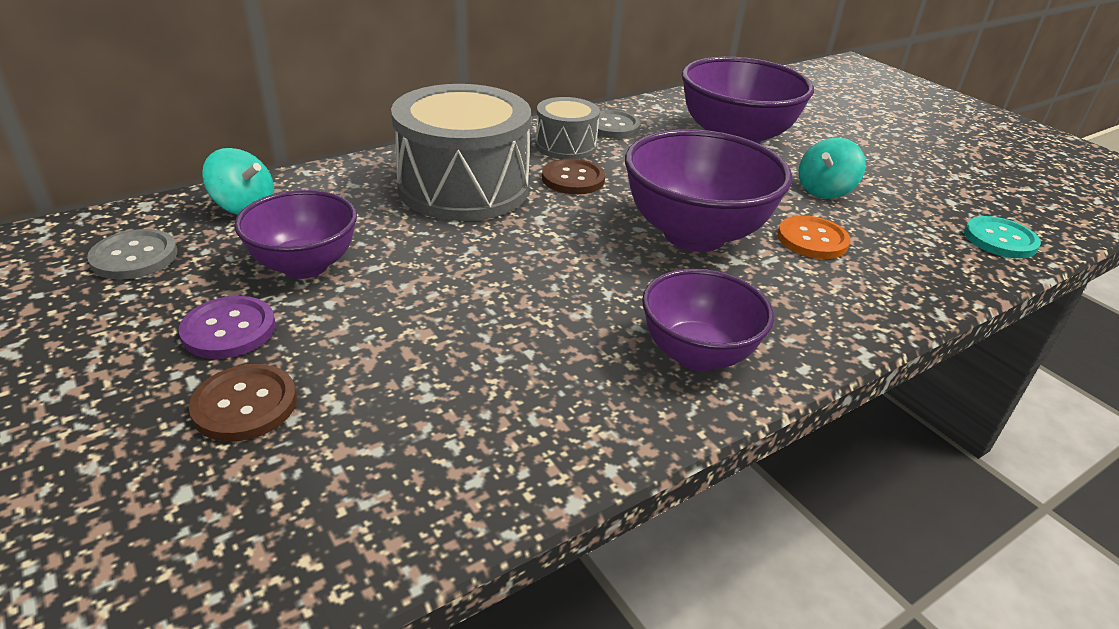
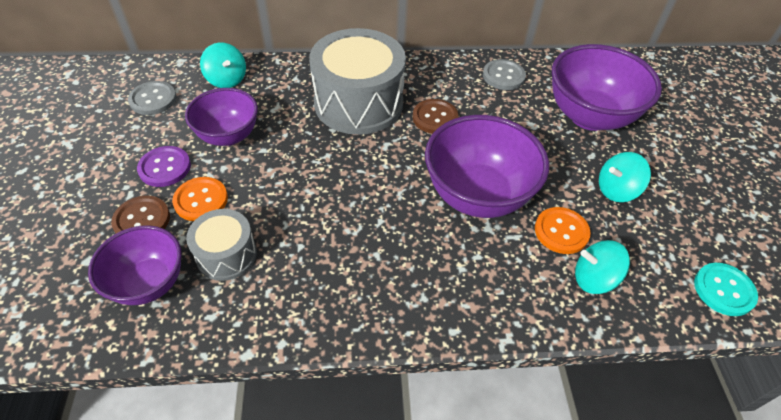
camera: 30 degrees right, 15 degrees up
grey drum [535,97,600,159] -> grey drum moved to [186,209,257,281]
purple bowl [642,269,774,371] -> purple bowl moved to [88,225,182,305]
none -> orange button [172,177,228,221]
none -> turquoise spinning top [575,240,630,294]

